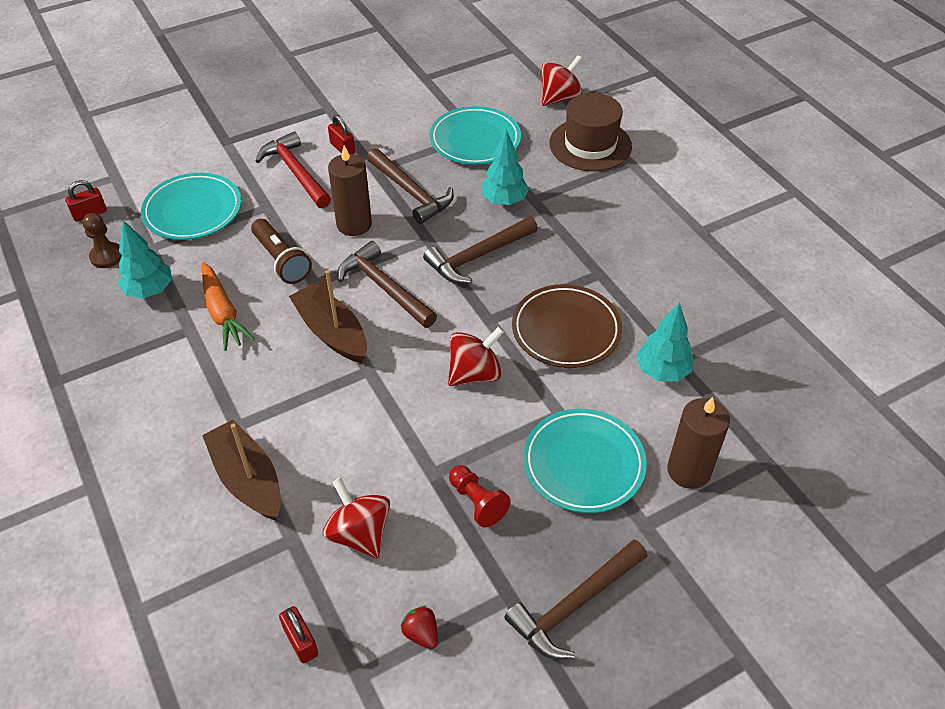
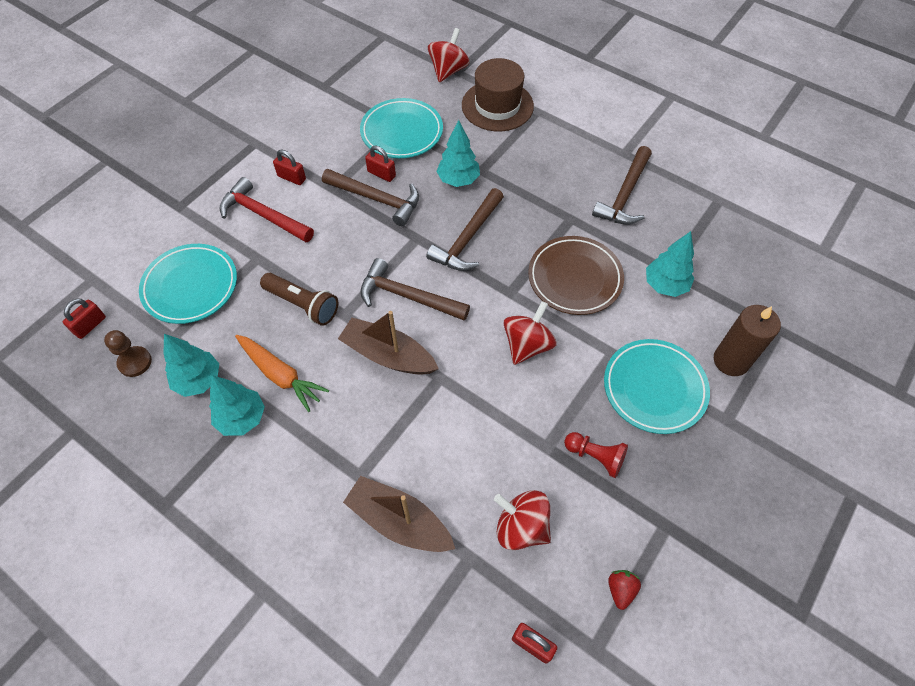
camera: 25 degrees left, 10 degrees up
brown candle [328,145,372,236] -> none
red strawberry [400,606,438,649] -> red strawberry turned 75 degrees clockwise [608,570,641,610]
brown hammer [504,539,648,659] -> brown hammer moved to [592,146,652,225]
none -> turquoise tree [209,375,265,436]
none -> red padlock [365,146,396,182]

